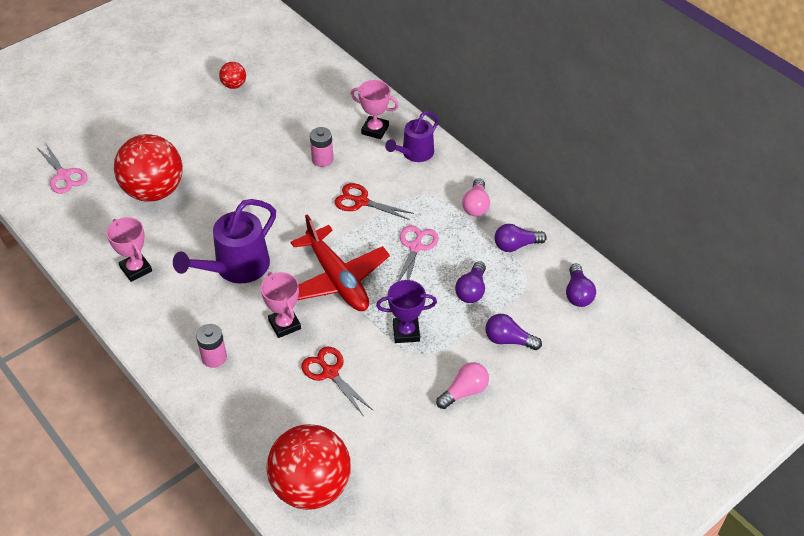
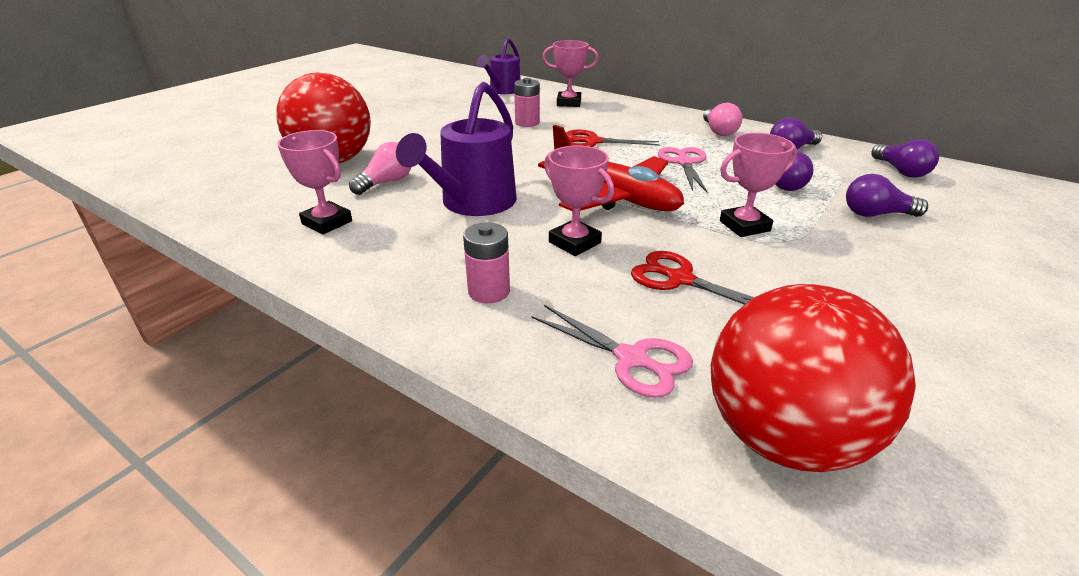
camera: 15 degrees left, 15 degrees down
pink scissors [36,144,87,194] -> pink scissors moved to [532,305,693,398]
red ball [219,62,246,89] -> none
purple trophy [376,280,437,343] -> pink trophy [720,133,798,237]
purple watering can [385,111,439,162] -> purple watering can moved to [477,38,521,94]
pink light bulb [436,362,489,409] -> pink light bulb moved to [349,142,411,195]

